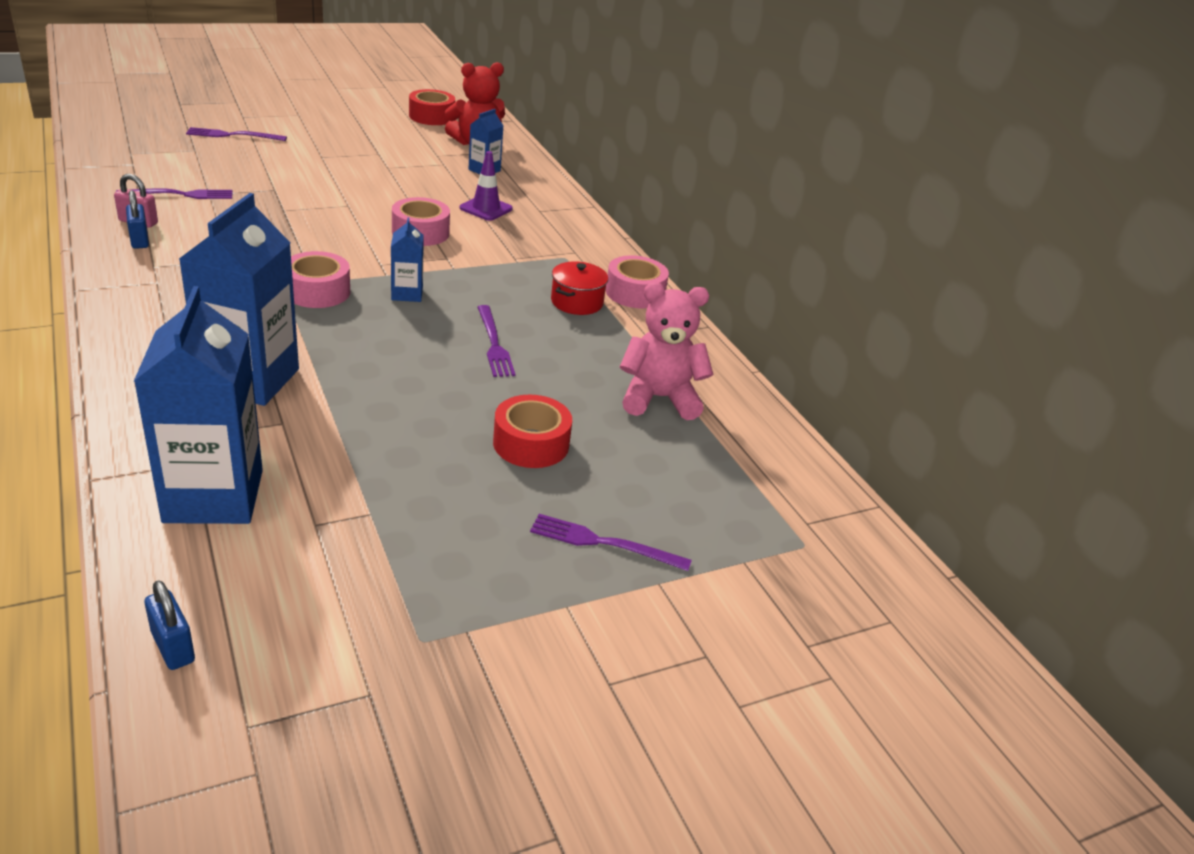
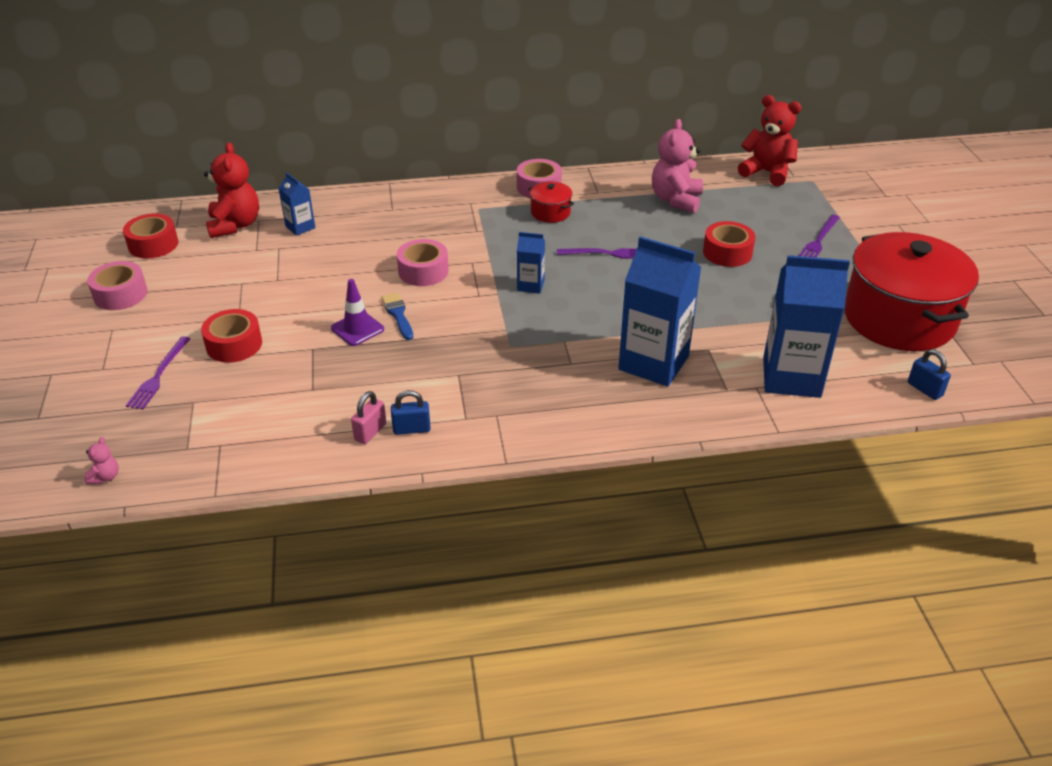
camera: 70 degrees left, 5 degrees up
purple fork [116,188,233,199] -> none
blue padlock [145,580,195,670] -> blue padlock turned 75 degrees clockwise [908,349,951,400]
pink tape [291,251,350,308] -> pink tape moved to [87,261,148,310]
purple traffic cone [459,151,513,221] -> purple traffic cone moved to [331,279,384,346]
none -> pink teddy bear [84,437,119,484]
none -> red tape [201,309,262,363]
none -> blue brush [381,293,413,340]
none -> red teddy bear [738,95,801,186]
none -> red pot [844,232,979,351]

